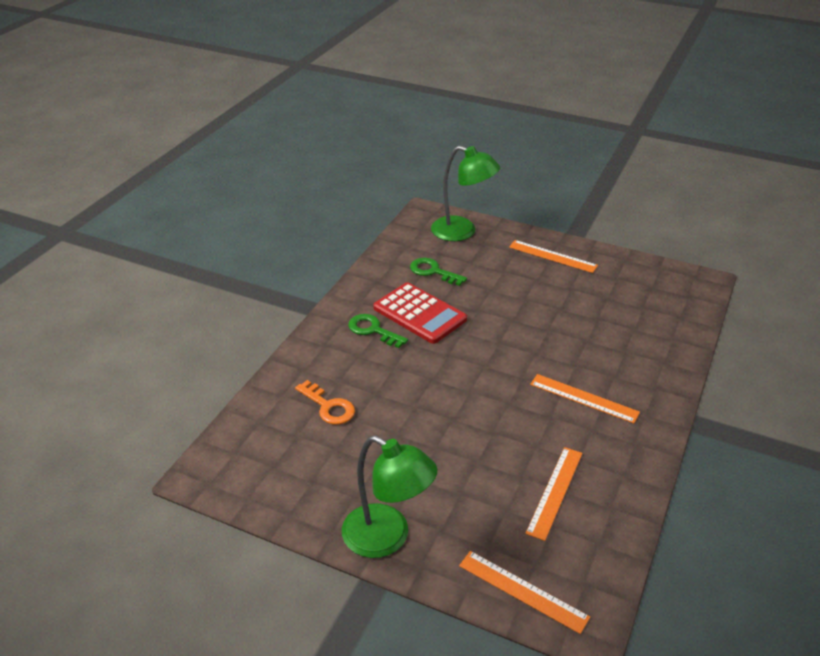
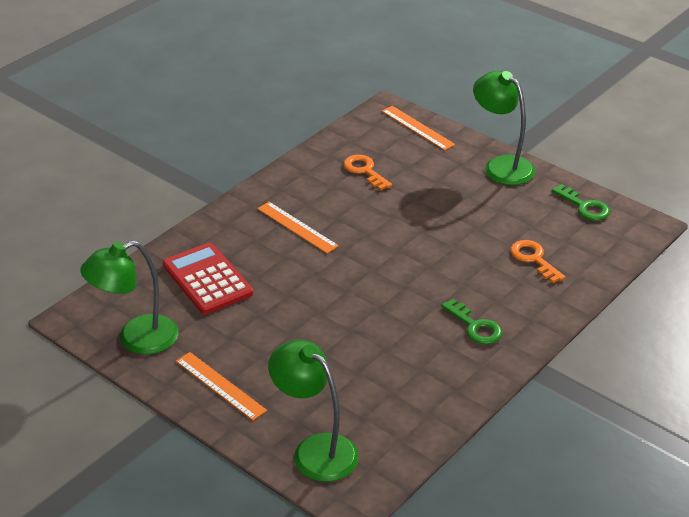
camera: 165 degrees left, 0 degrees up
red calculator [373,282,467,344] -> red calculator moved to [163,243,253,314]
green key [410,258,467,286] -> green key moved to [552,184,610,221]
orange ruler [525,447,582,541] -> orange key [344,155,392,190]
none -> green lamp [80,240,178,355]

